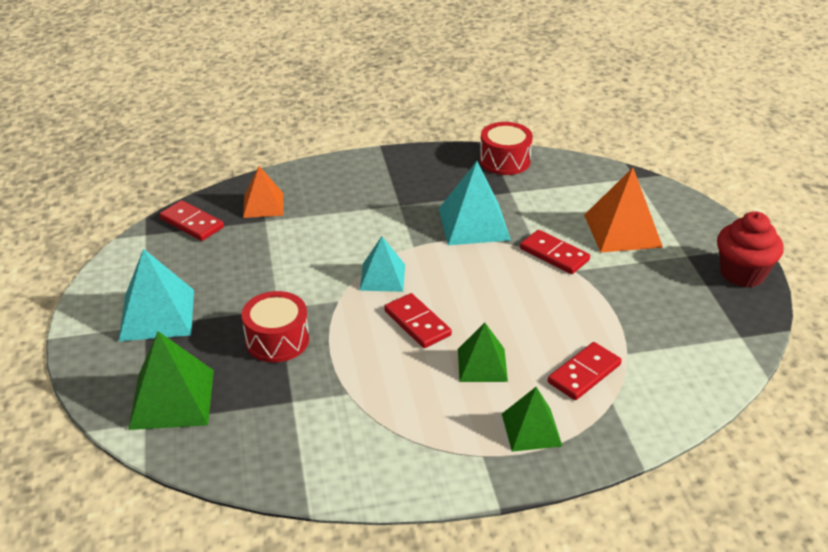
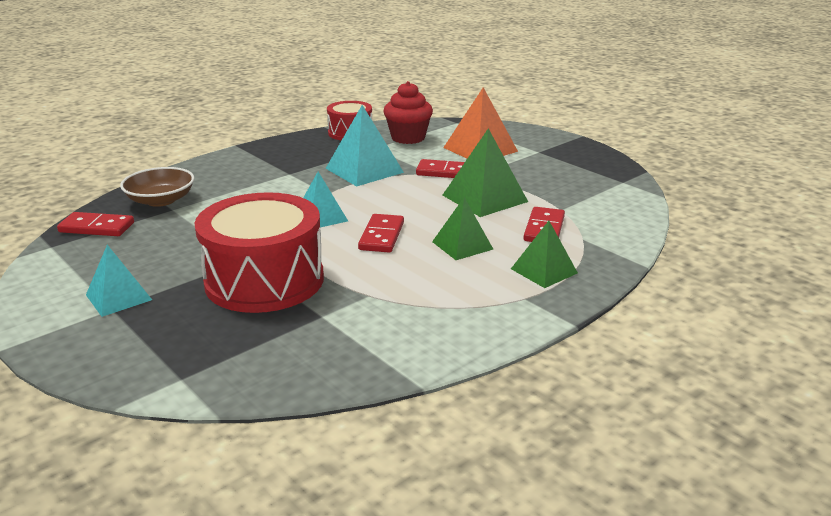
camera: 30 degrees left, 10 degrees down
turquoise pyramid [118,249,194,342] -> turquoise pyramid [86,245,152,317], size x0.64
green pyramid [128,331,214,430] -> green pyramid moved to [443,128,528,217]
red drum [241,291,309,362] -> red drum [195,192,324,313], size x1.78
orange pyramid [243,166,283,218] -> brown bowl [120,167,194,207]
red domino [384,293,452,348] -> red domino turned 75 degrees clockwise [358,214,404,253]
red cupcake [717,211,784,287] -> red cupcake moved to [384,81,433,144]

